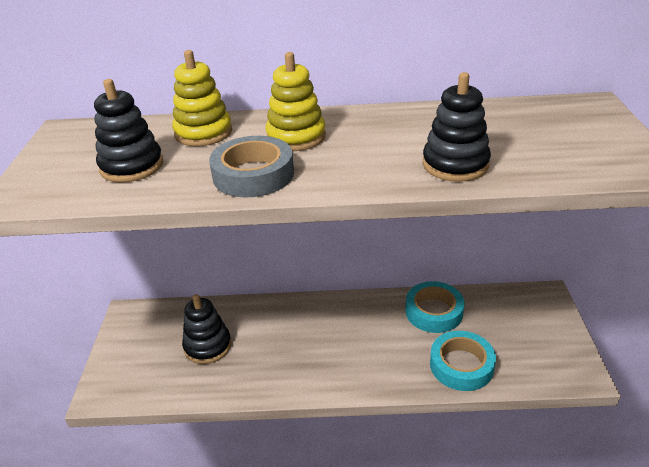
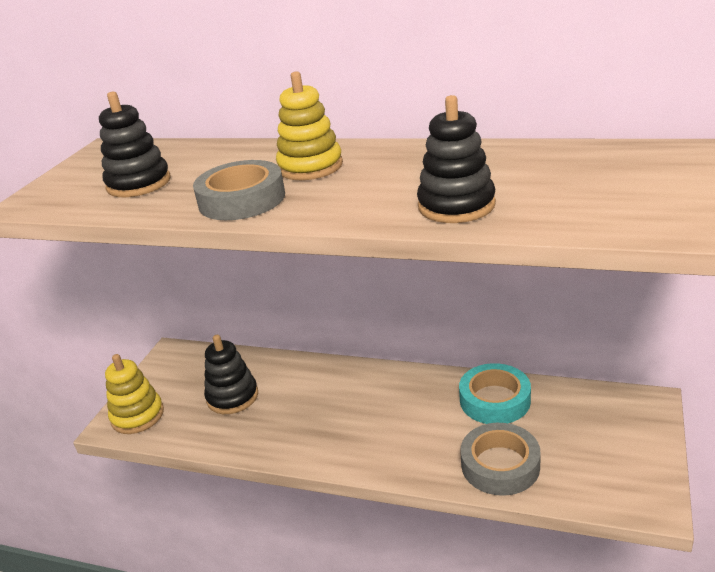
camera: 20 degrees right, 5 degrees down
yellow stacking toy [172,50,232,146] -> yellow stacking toy moved to [105,354,164,434]
turquoise tape [430,331,496,391] -> grey tape [460,423,541,496]

